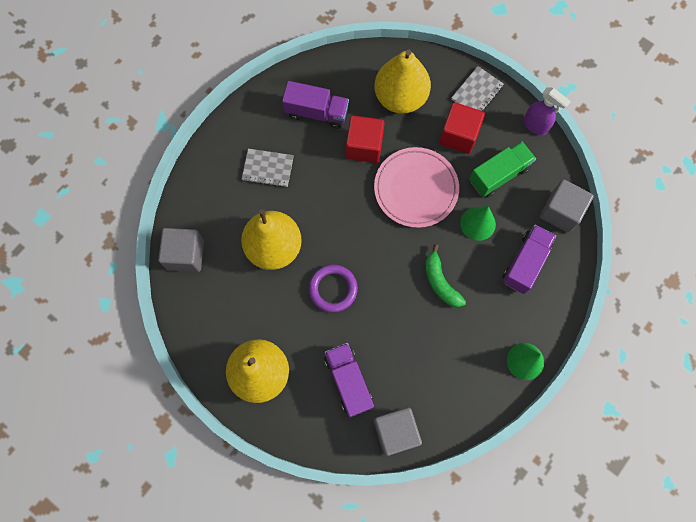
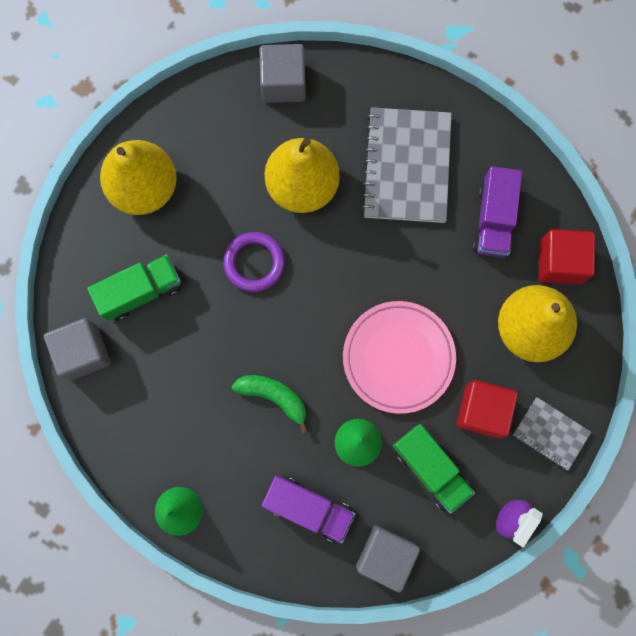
camera: 85 degrees right, 5 degrees up
grey notebook [242,149,294,187] -> grey notebook [361,107,452,223], size x1.88
purple truck [324,343,374,418] -> green truck [87,254,181,321]
red cube [346,115,385,163] -> red cube moved to [539,229,595,285]
green banana [425,244,466,307] -> green banana turned 60 degrees clockwise [232,375,308,434]

